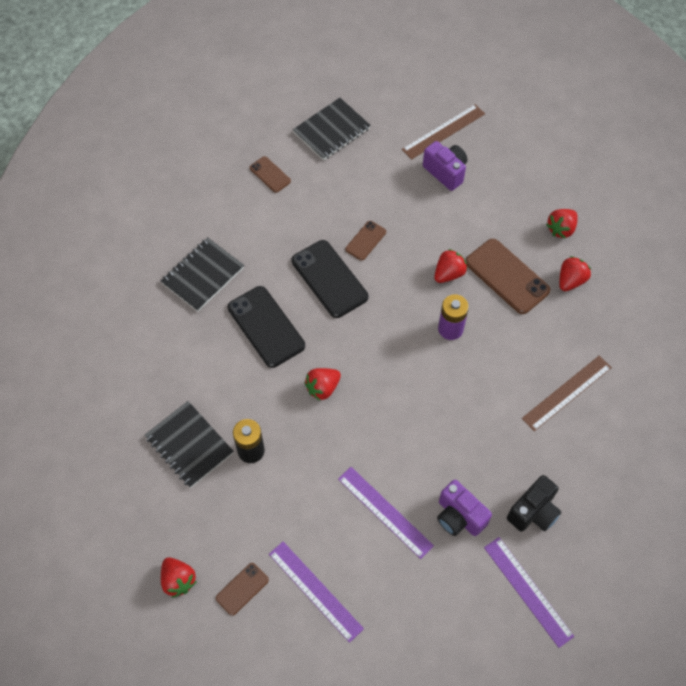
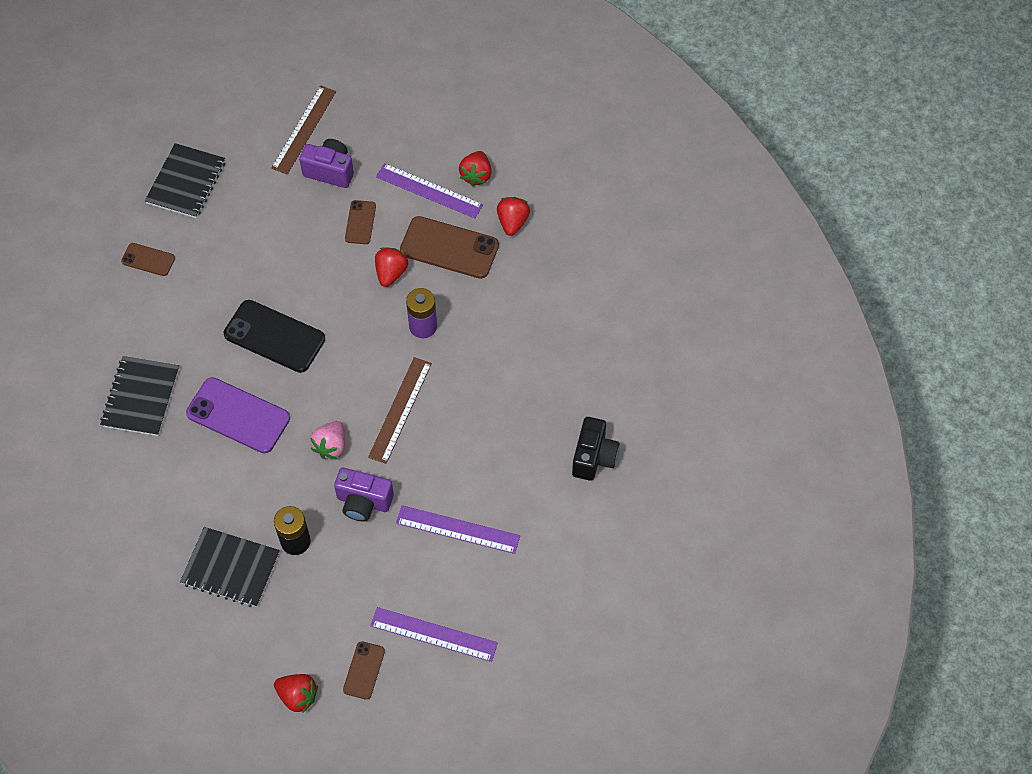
camera: 30 degrees left, 0 degrees up
black phone [228,286,305,368] -> purple phone [186,377,290,453]
red strawberry [304,368,341,401] -> pink strawberry [310,421,345,459]
brown phone [345,221,386,261] -> brown phone moved to [345,200,376,244]
purple camera [437,480,492,536] -> purple camera moved to [334,468,394,522]
purple ruler [484,537,574,648] -> purple ruler moved to [376,163,483,218]
brown ruler [522,356,612,431] -> brown ruler moved to [368,357,432,464]

